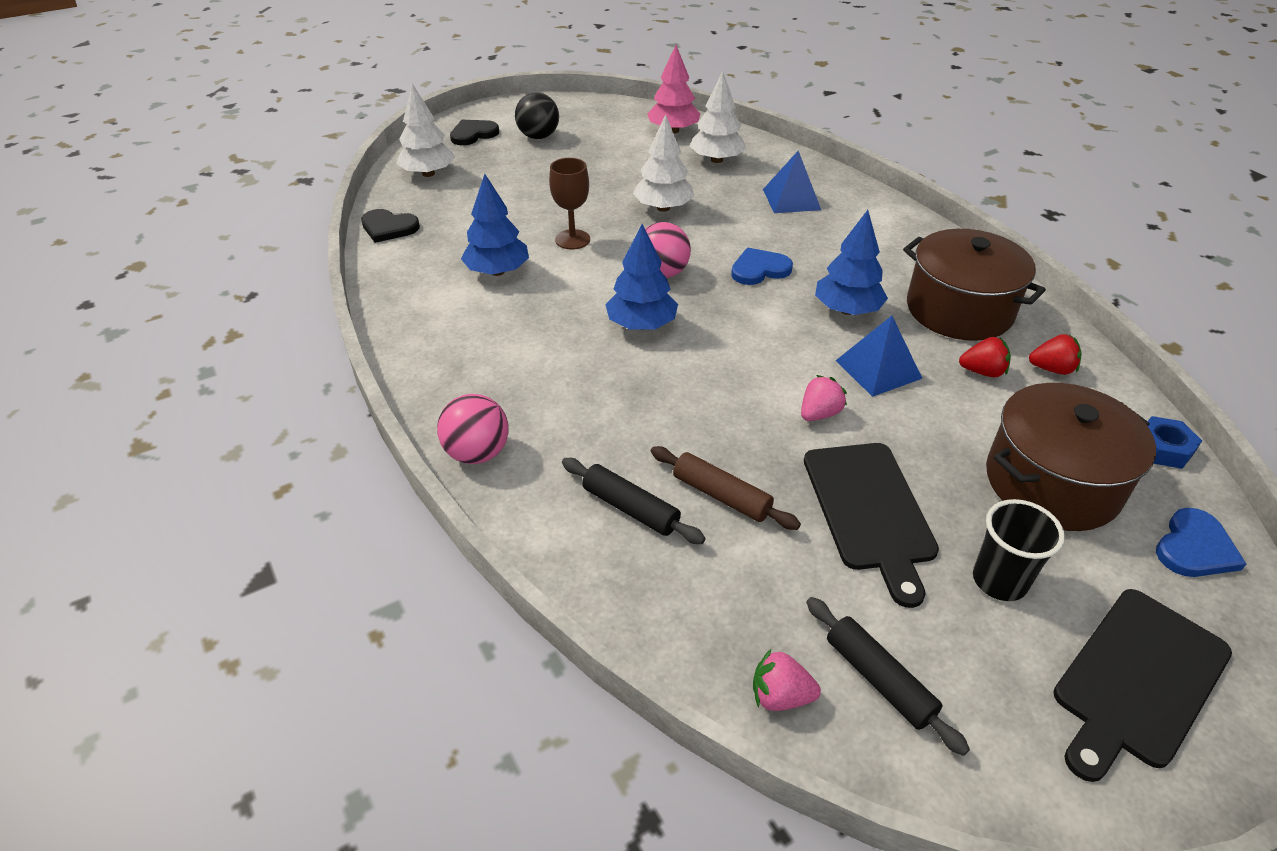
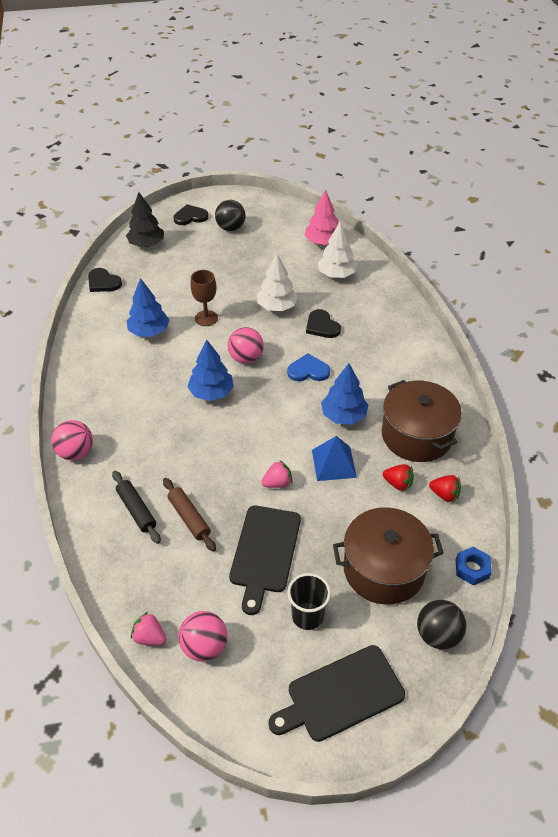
camera: 20 degrees right, 5 degrees up
white tree [396,83,455,177] -> black tree [126,192,164,247]
blue pyramid [763,151,821,213] -> none
black rolling pin [806,597,970,756] -> pink ball [178,611,227,661]
blue heart [1156,508,1246,577] -> black ball [417,600,467,650]
none -> black heart [306,309,341,338]

